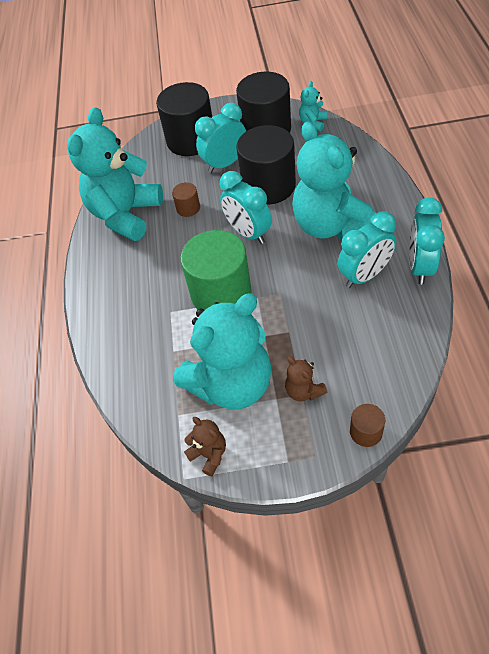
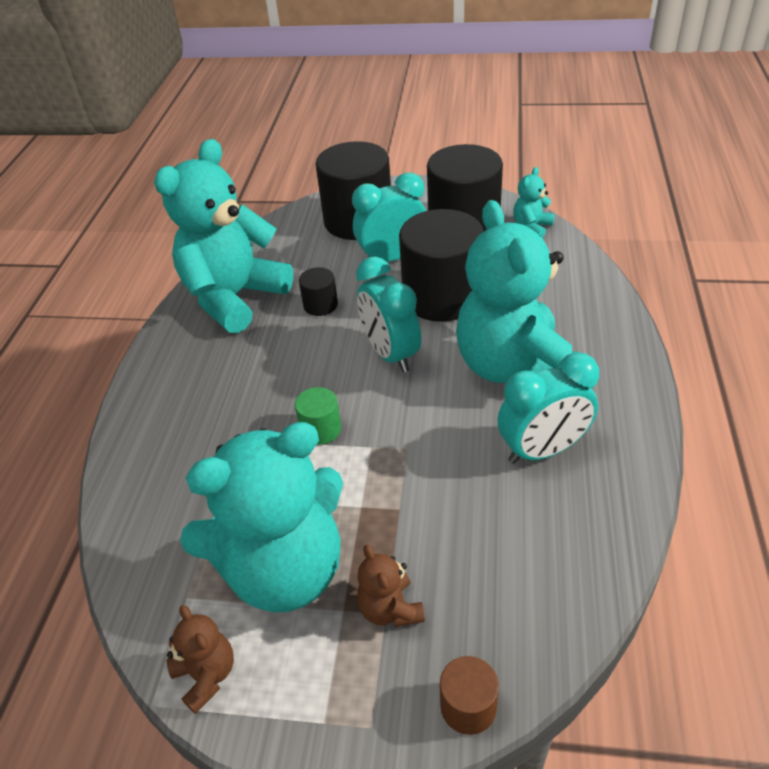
camera: 10 degrees right, 10 degrees down
brown cylinder [172,182,200,217] -> black cylinder [299,267,338,316]
green cylinder [180,230,252,310] -> green cylinder [295,387,341,445], size x0.44
turquoise clock [409,198,445,284] -> none

